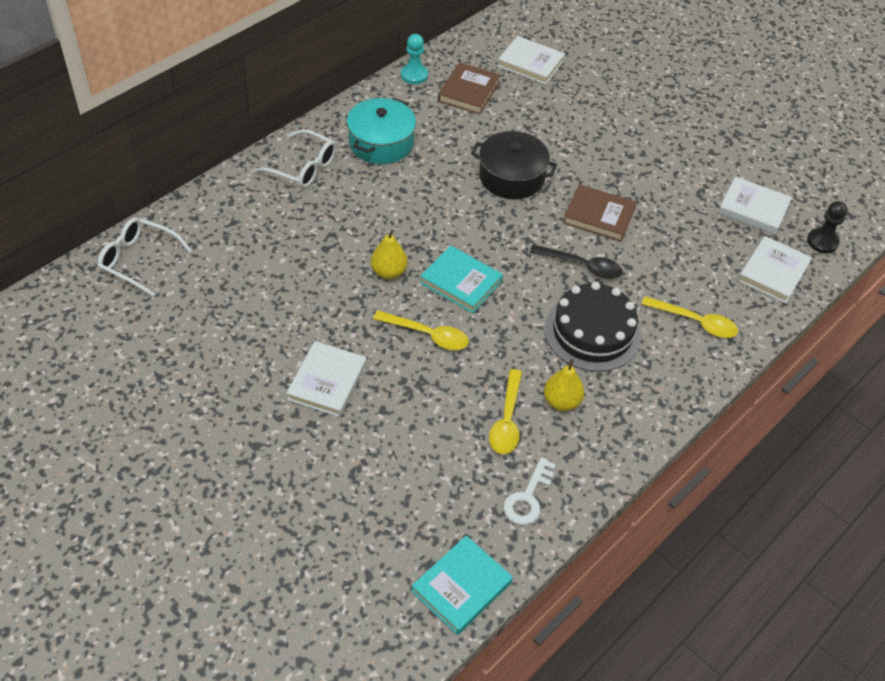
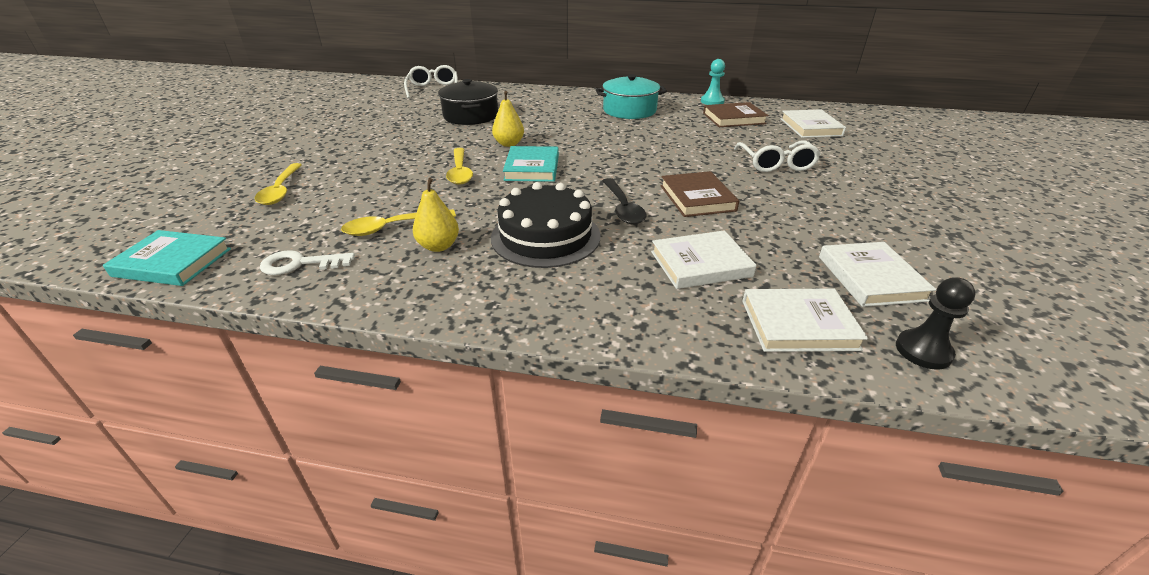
camera: 60 degrees right, 15 degrees down
white glasses [254,129,336,188] -> white glasses moved to [734,140,821,172]
white book [286,341,367,417] -> white book moved to [651,230,757,289]
black pot [471,131,558,199] -> black pot moved to [438,79,498,125]
yellow spoon [641,296,738,338] -> yellow spoon moved to [255,163,302,205]

